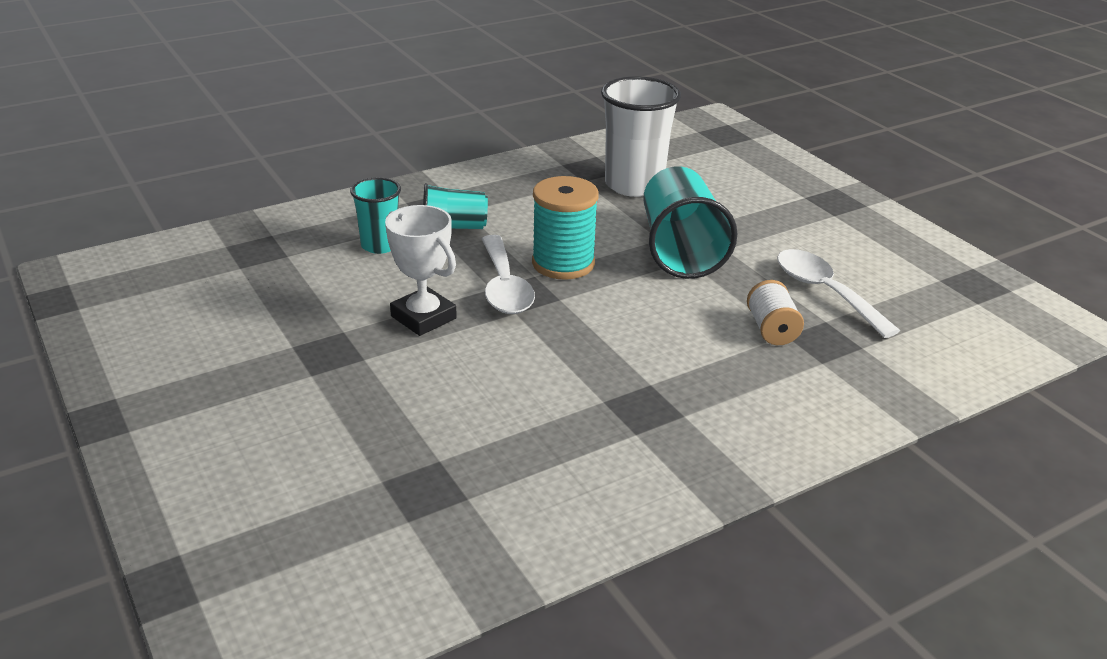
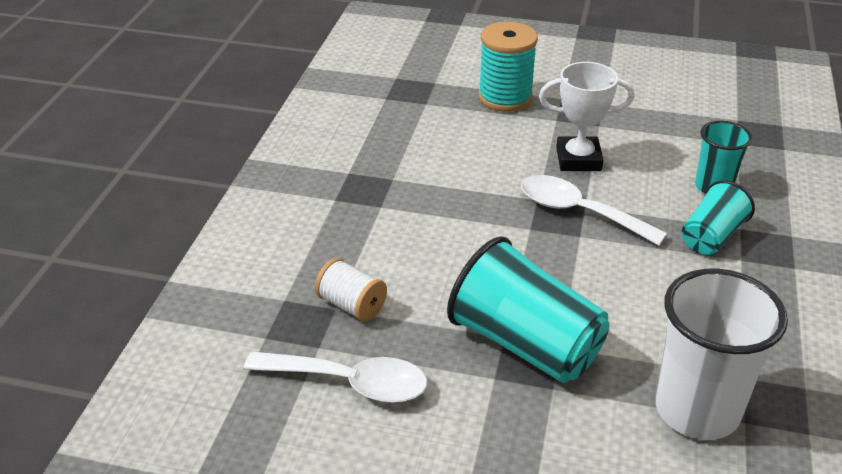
camera: 135 degrees right, 5 degrees up
turquoise spool [532,176,599,280] -> turquoise spool moved to [478,22,538,112]

